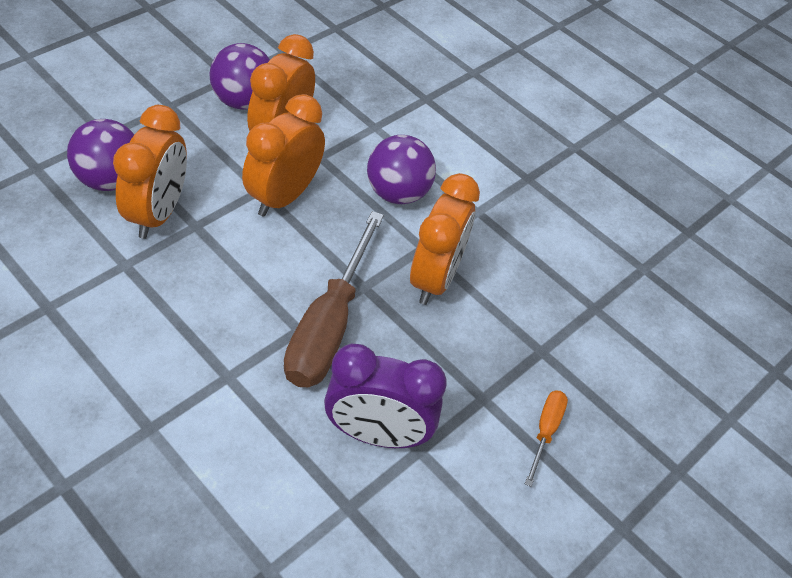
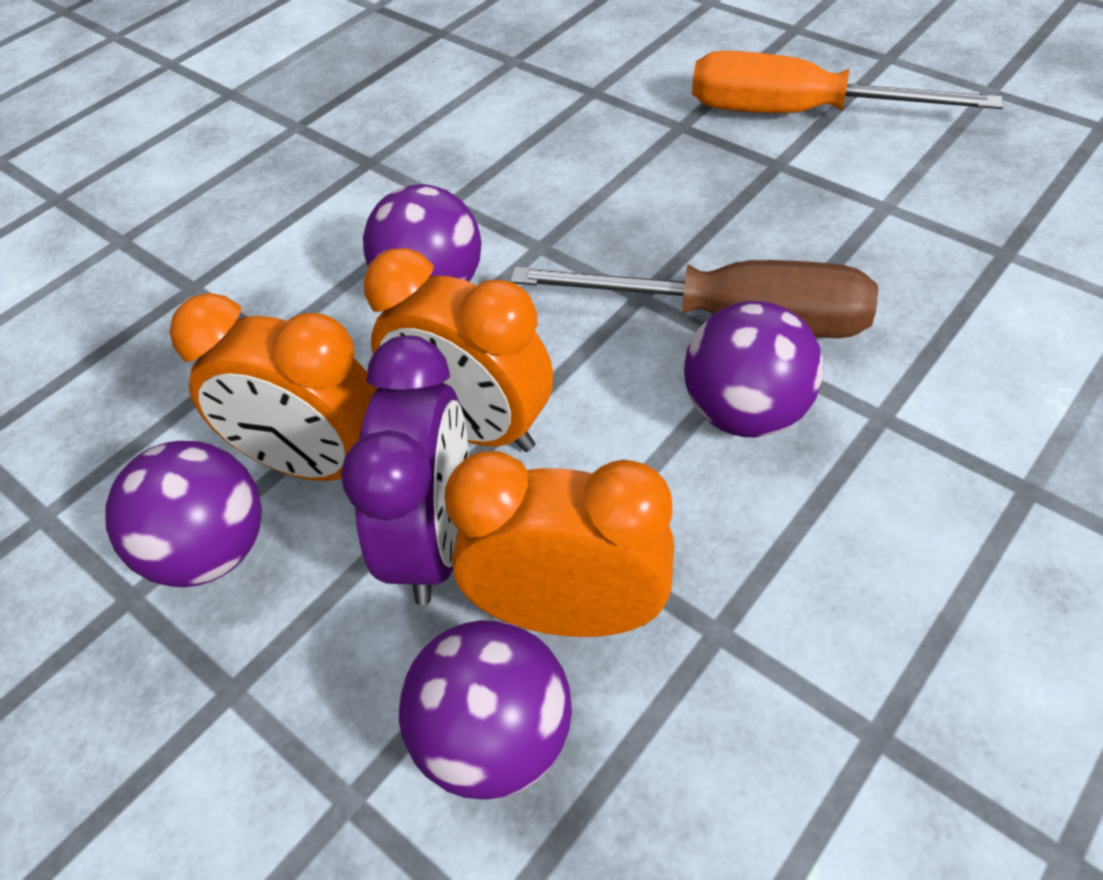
camera: 85 degrees left, 0 degrees up
purple clock [324,344,447,448] -> purple clock moved to [341,336,469,605]
orange clock [410,173,480,305] -> none
orange screwdriver [525,390,568,487] -> orange screwdriver [692,51,1003,113], size x2.15
none -> purple ball [684,301,823,437]

